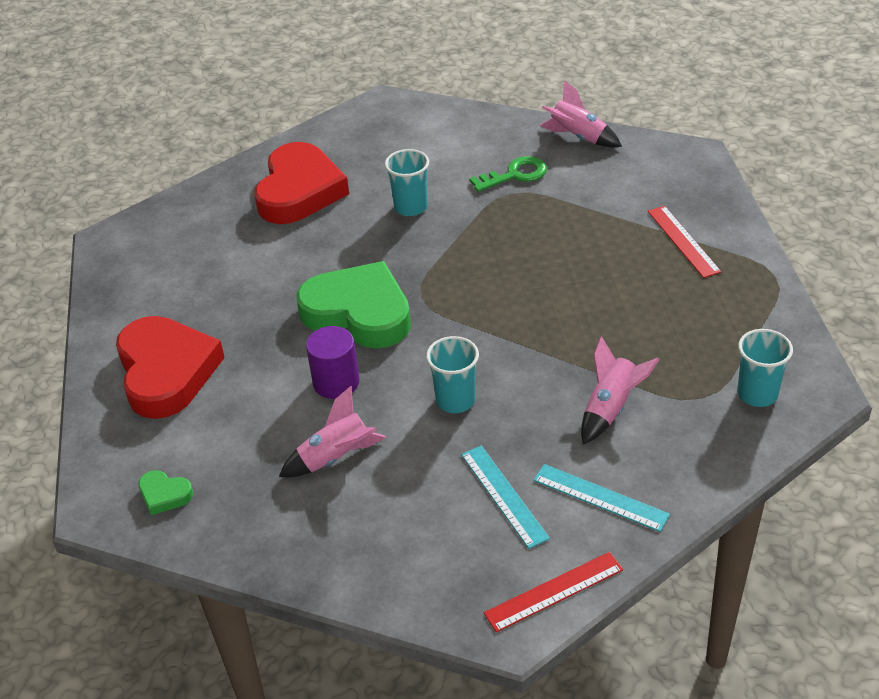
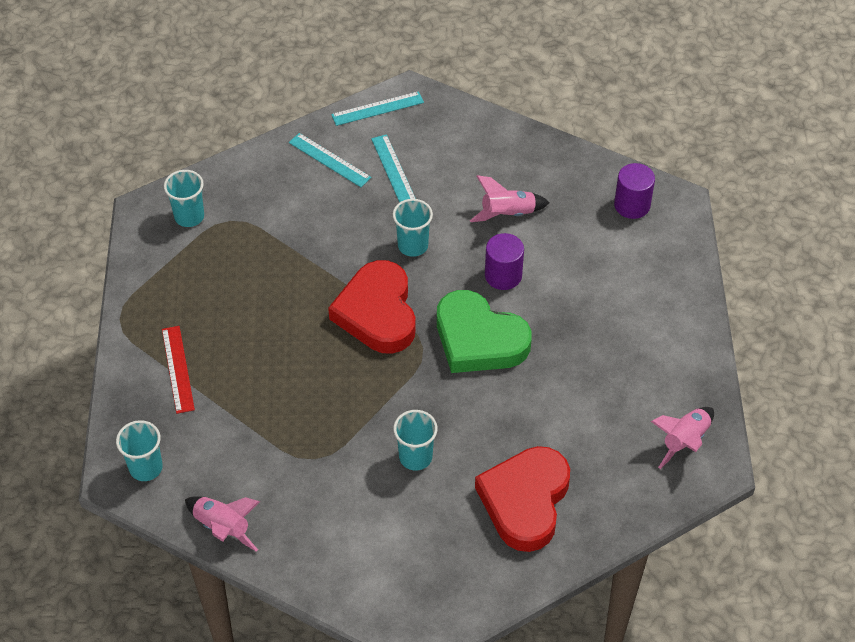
camera: 175 degrees left, 10 degrees up
red heart [116,316,225,419] -> red heart moved to [328,260,416,354]
green heart [138,470,193,515] -> purple cylinder [614,163,655,219]
green key [469,156,547,192] -> none
red ruler [484,552,623,632] -> turquoise ruler [331,91,424,126]
pink rocket [581,336,660,444] -> pink rocket moved to [651,407,714,469]
none -> turquoise cup [116,420,163,481]

